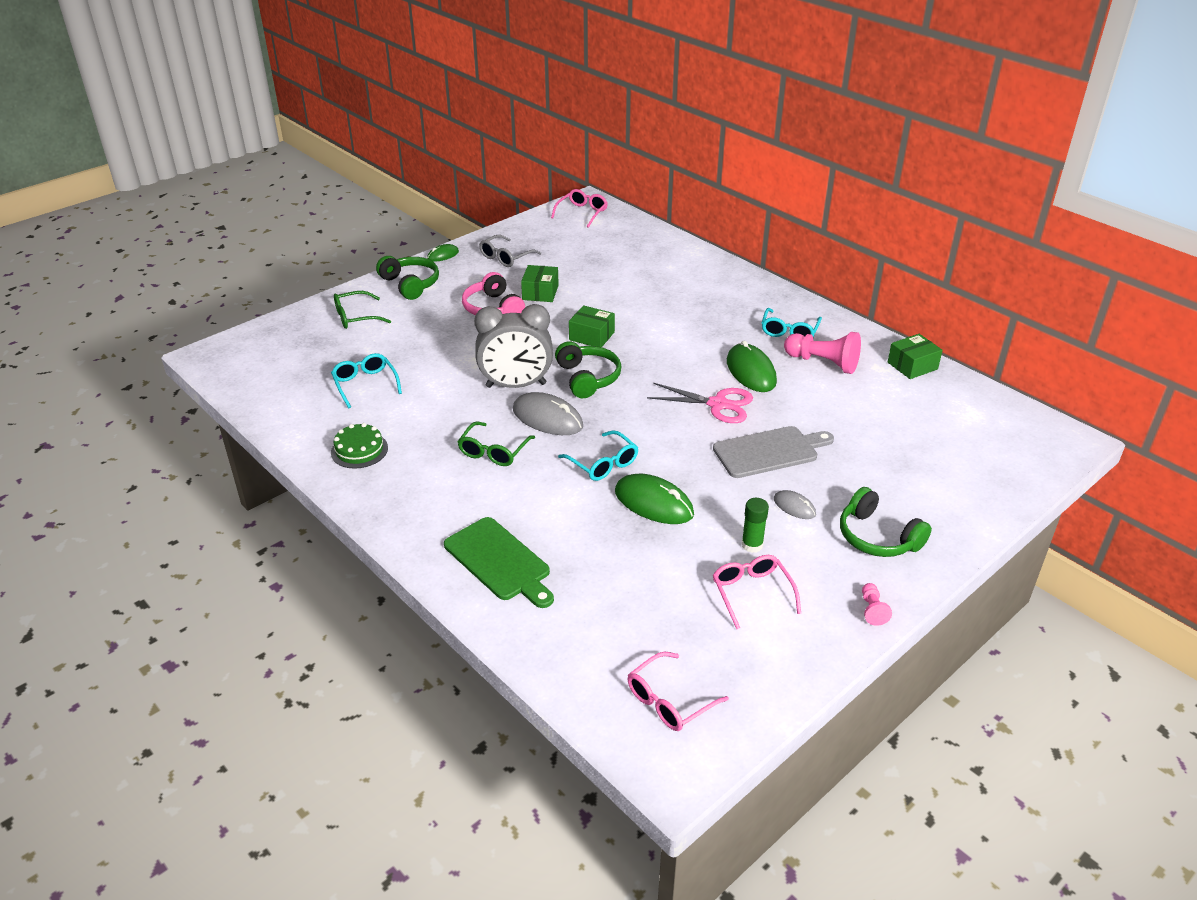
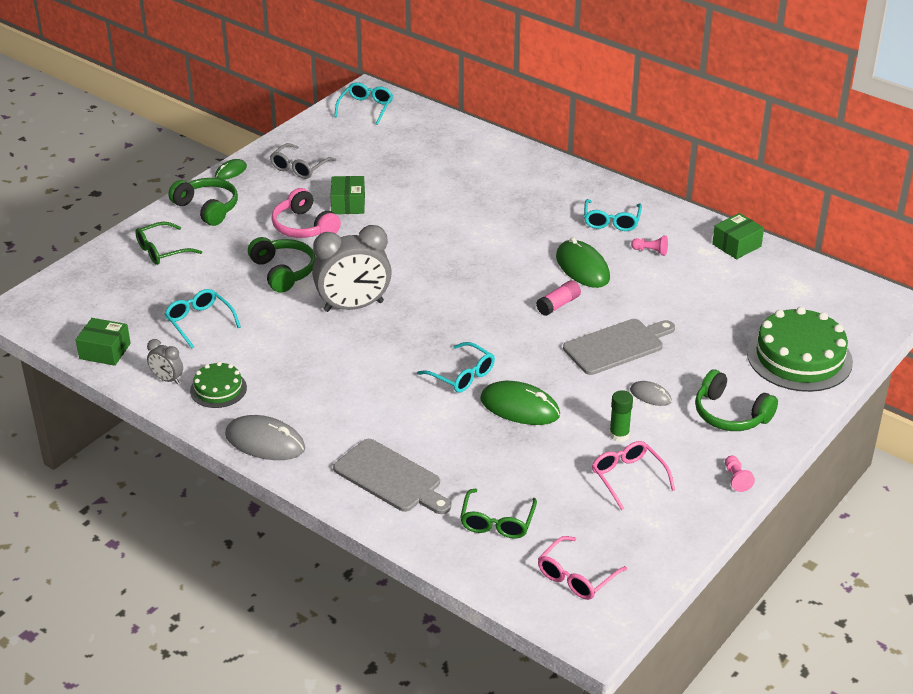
camera: 10 degrees left, 0 degrees up
green cutting board [444,517,554,608] -> grey cutting board [333,439,451,514]
green glasses [457,421,535,466] -> green glasses moved to [460,489,537,539]
grey mouse [513,392,583,435] -> grey mouse moved to [225,415,305,460]
pink glasses [551,189,608,228] -> turquoise glasses [334,82,393,125]
green headphones [555,341,621,398] -> green headphones moved to [248,237,316,293]
green box [569,305,615,347] -> green box moved to [76,318,131,366]
pink scissors [647,383,753,423] -> pink glue stick [536,280,581,316]
pink pawn [784,332,861,374] -> pink pawn [631,236,668,256], size x0.49
none -> grey clock [147,339,183,384]
none -> green cake [747,307,853,392]

